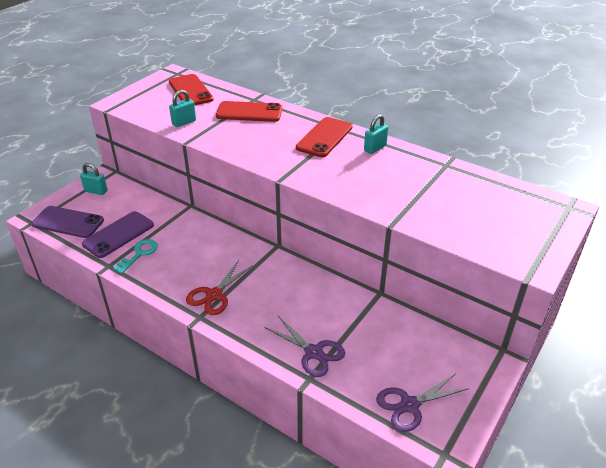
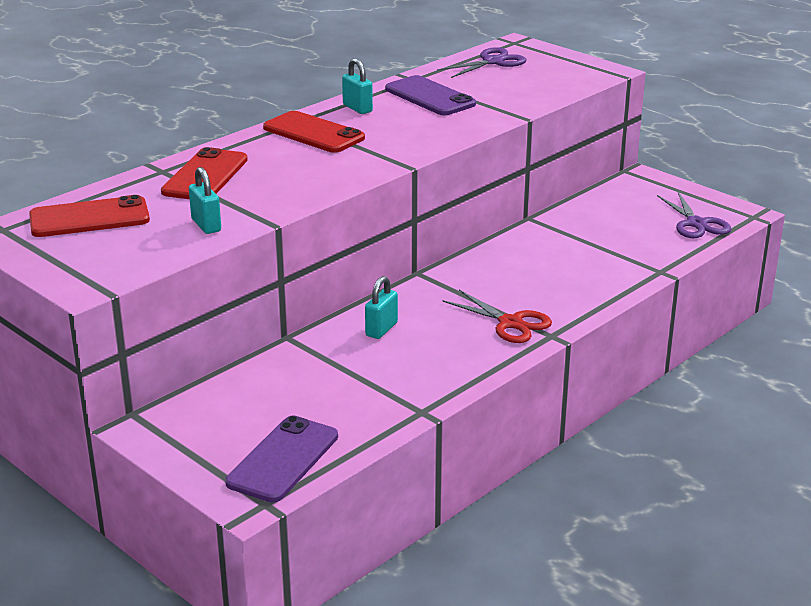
camera: 80 degrees left, 10 degrees down
turquoise padlock [80,163,108,195] -> turquoise padlock moved to [365,276,398,339]
purple phone [82,211,154,258] -> purple phone moved to [385,75,476,115]
turquoise key [113,239,158,274] -> none
purple scissors [264,316,345,377] -> purple scissors moved to [437,47,527,78]

